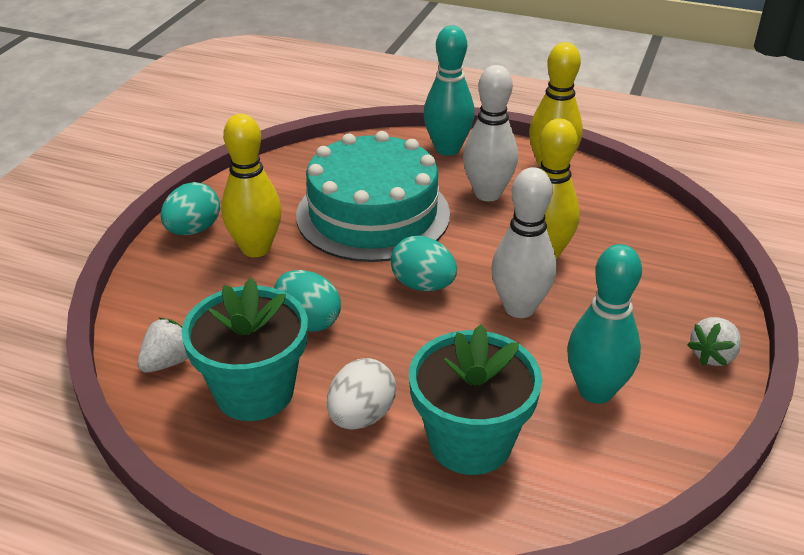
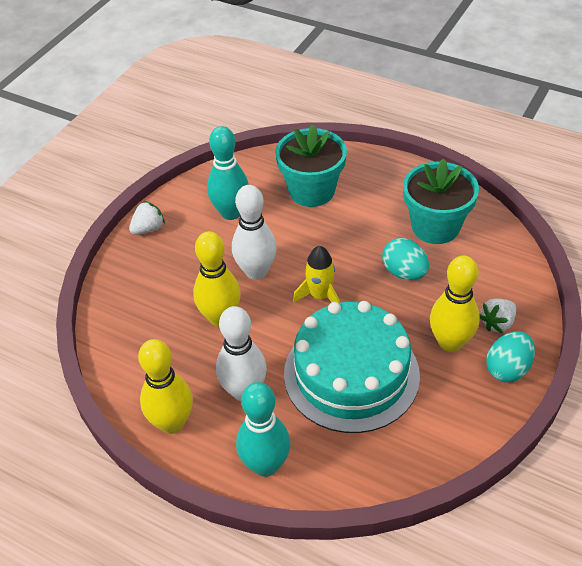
camera: 170 degrees left, 10 degrees up
white strawberry [137,318,188,373] -> white strawberry moved to [479,298,516,333]
white egg [327,358,396,429] -> none
turquoise egg [391,236,457,291] -> yellow rocket [293,246,340,303]

